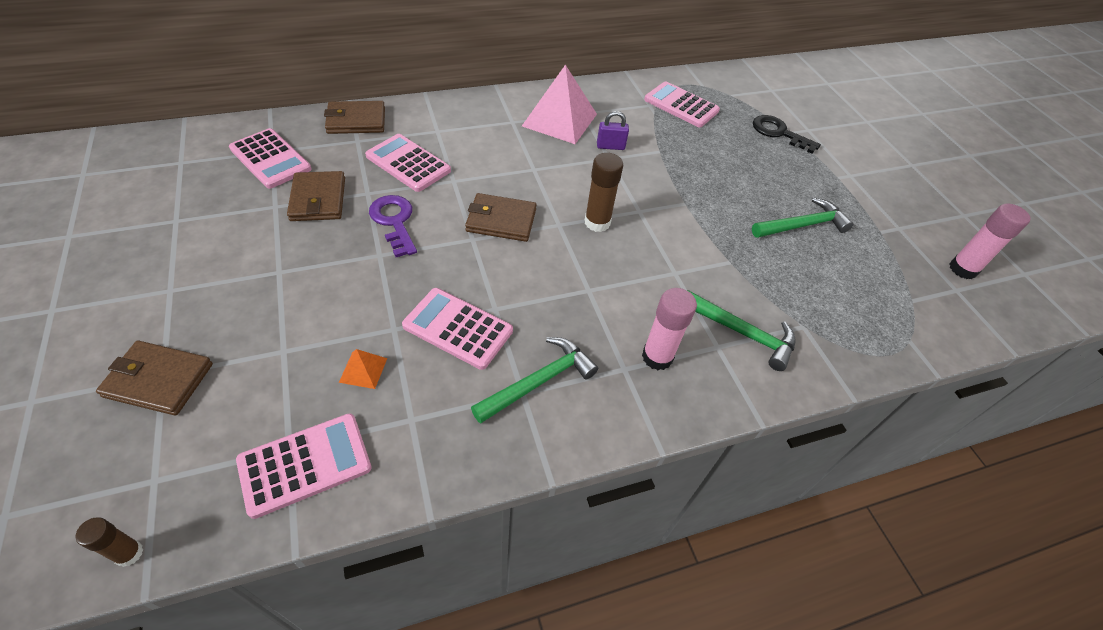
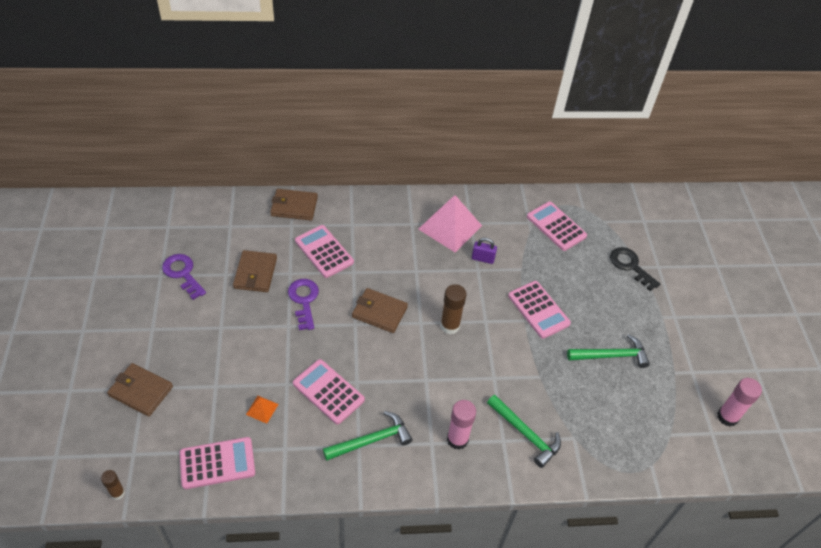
camera: 15 degrees right, 0 degrees up
pink calculator [229,128,312,189] -> pink calculator moved to [508,281,571,339]
none -> purple key [162,254,206,300]

